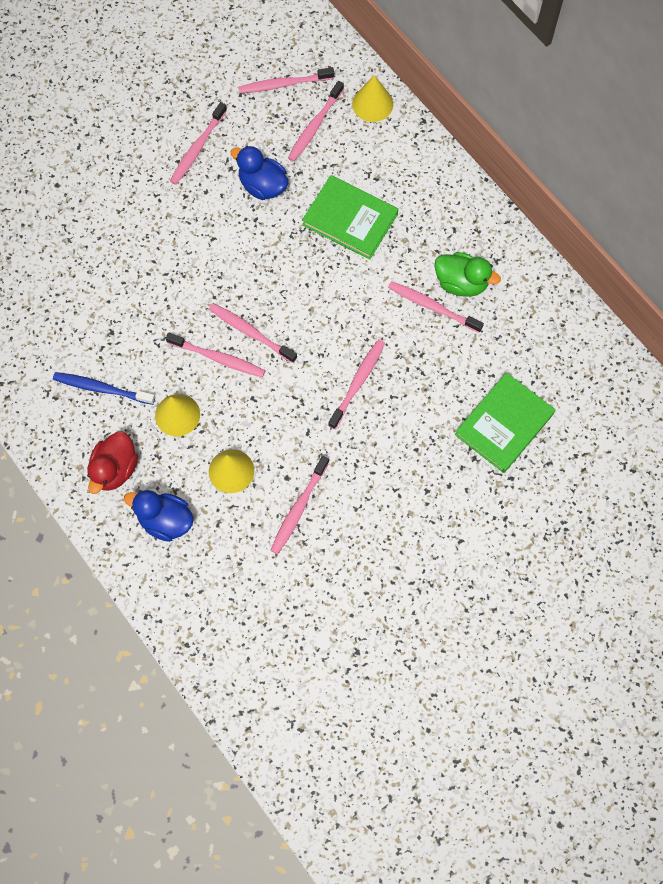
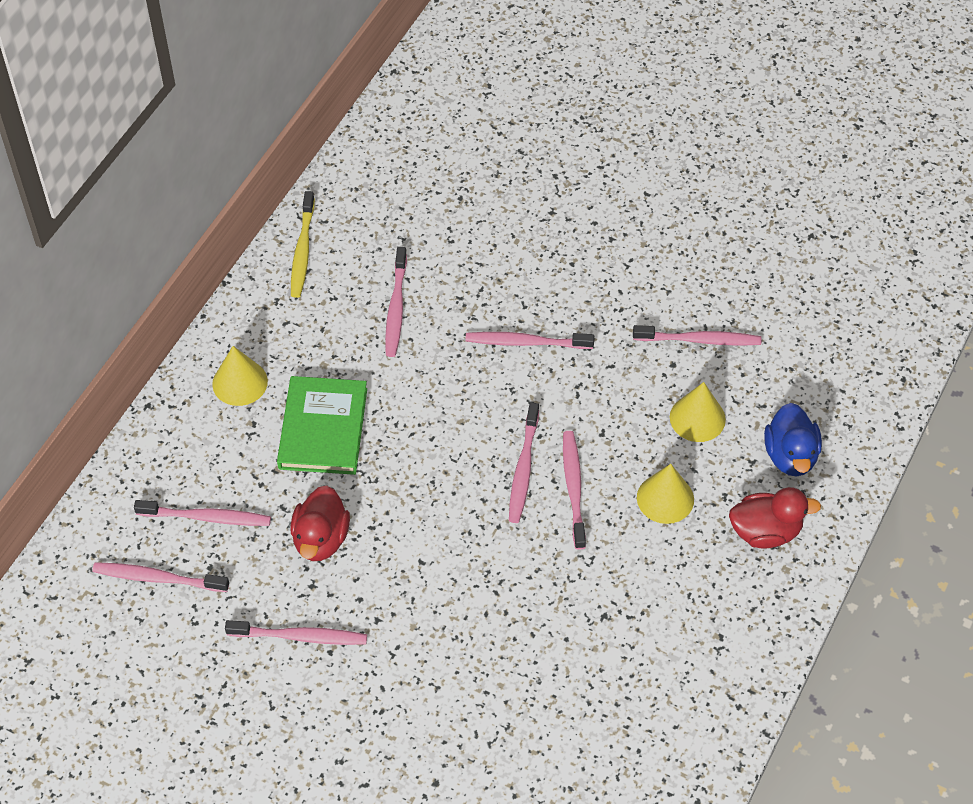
camera: 115 degrees left, 15 degrees down
blue toothbrush [53,372,155,405] -> none
blue duck [230,145,289,200] -> red duck [290,485,350,561]
pink toothbrush [238,67,334,93] -> pink toothbrush turned 135 degrees clockwise [92,562,229,592]
yellow cone [352,75,393,122] -> yellow cone moved to [212,346,268,406]
green duck [434,252,501,297] -> none
green book [455,372,555,473] -> none
none -> yellow toothbrush [291,191,315,298]

